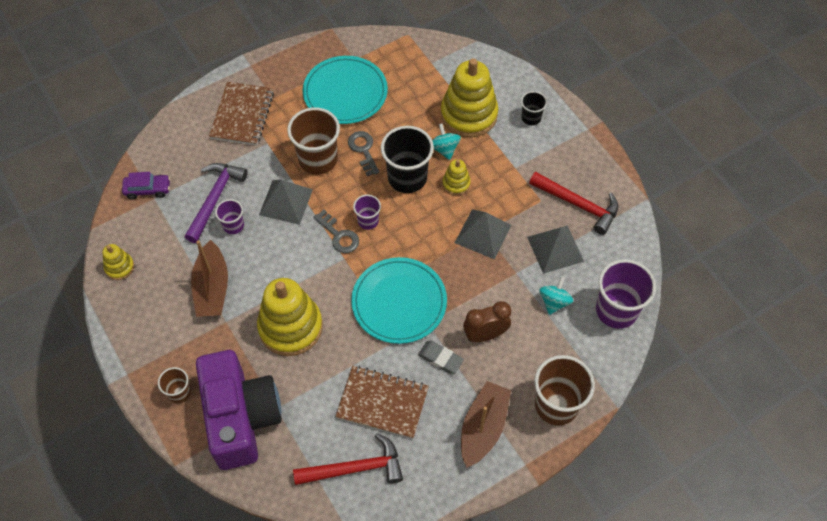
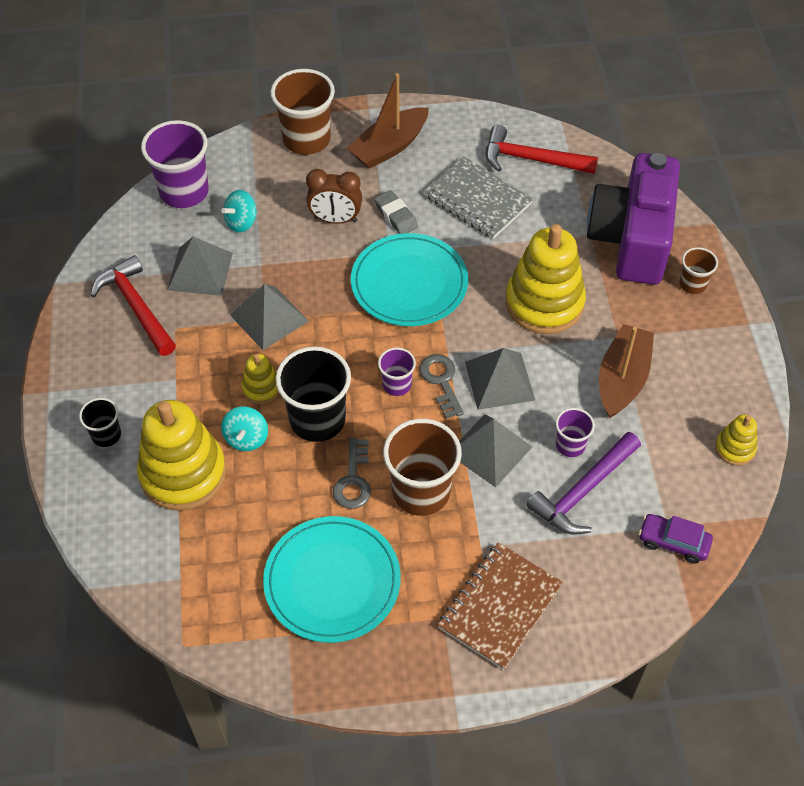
camera: 155 degrees left, 5 degrees down
brown notebook [335,366,429,439] -> grey notebook [424,156,533,239]
none -> grey pyramid [465,348,535,410]

